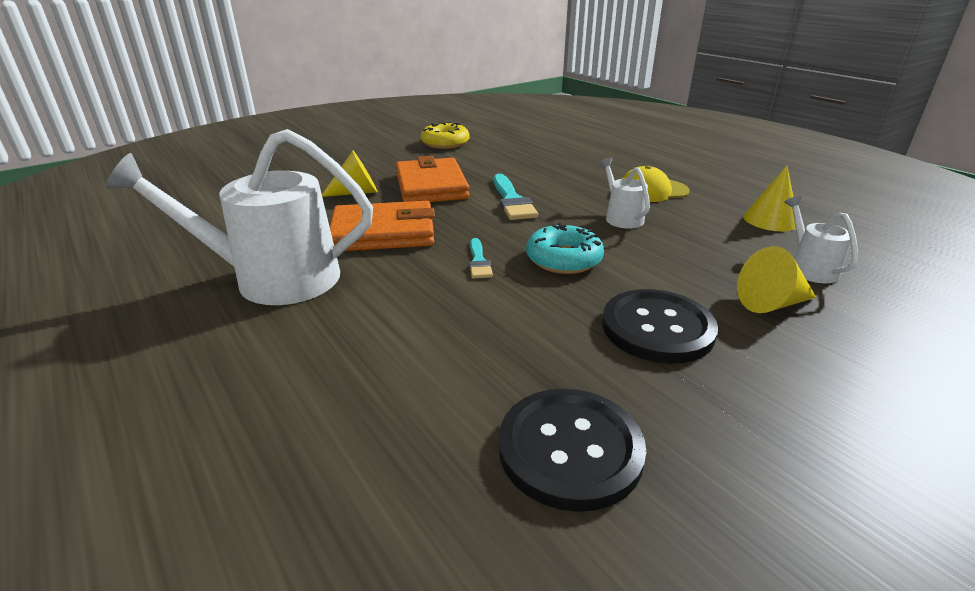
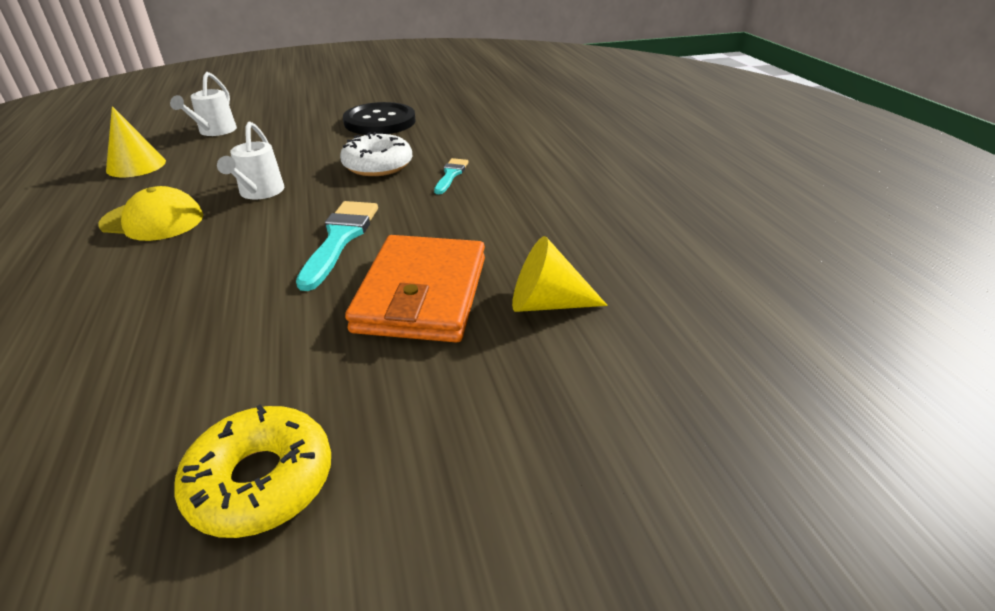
camera: 160 degrees left, 5 degrees up
white watering can [106,129,373,305] -> none
orange wallet [329,201,435,251] -> none
black button [499,389,646,512] -> none
turquoise donut [526,222,604,274] -> white donut [340,132,412,176]
yellow cone [737,246,816,313] -> none

